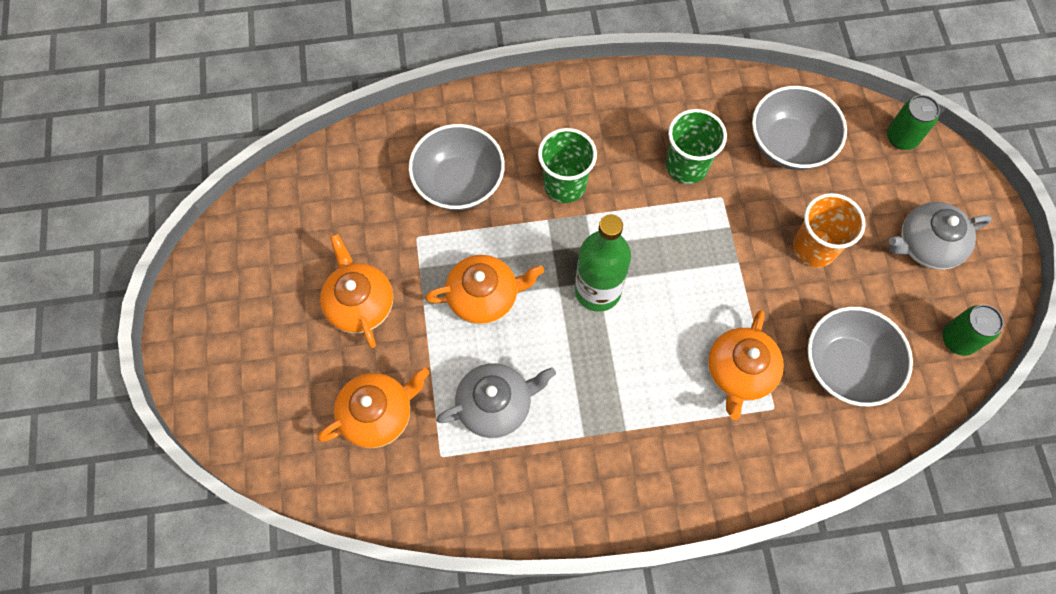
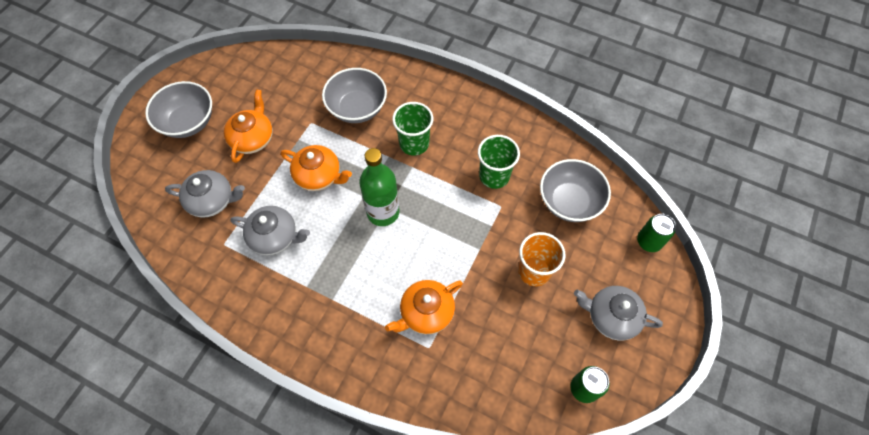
camera: 35 degrees right, 5 degrees down
orange teapot [318,367,429,448] -> grey teapot [165,170,245,218]
grey bowl [808,307,913,407] -> grey bowl moved to [145,81,212,138]

